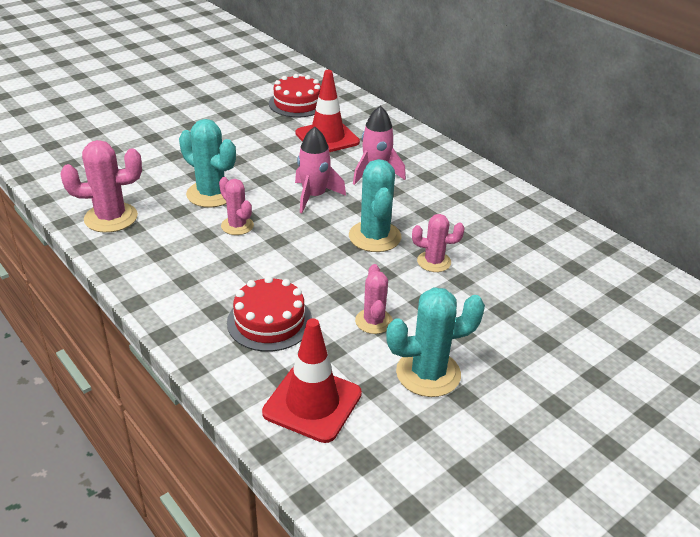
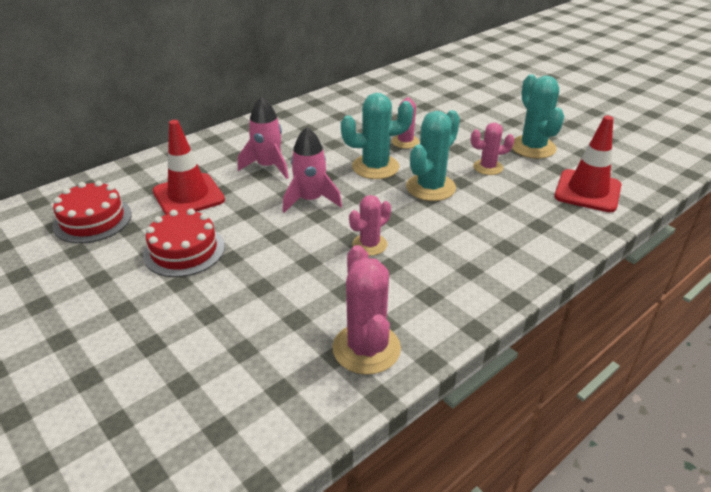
camera: 90 degrees left, 0 degrees up
turquoise cactus [179,119,236,207] -> turquoise cactus moved to [406,110,460,201]
red cake [227,276,312,352] -> red cake moved to [143,209,225,277]

